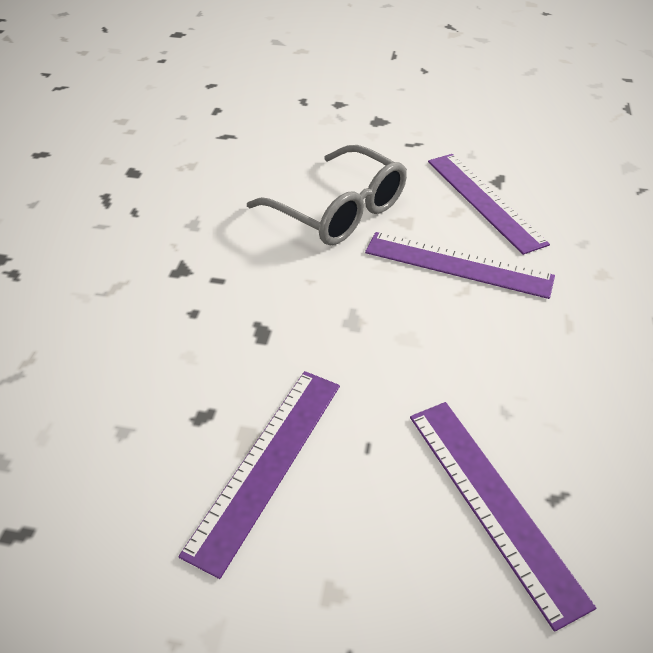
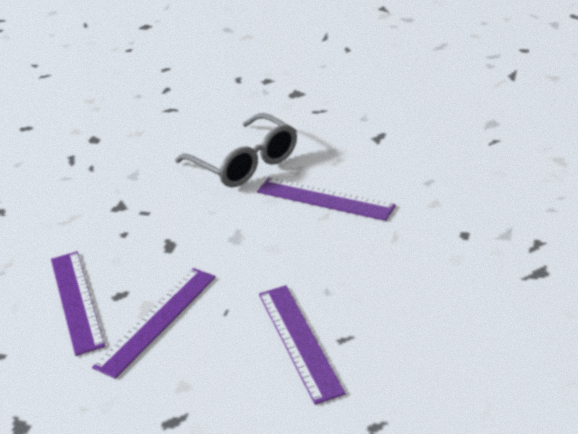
camera: 10 degrees right, 10 degrees down
purple ruler [428,154,550,255] -> purple ruler moved to [51,251,105,356]

